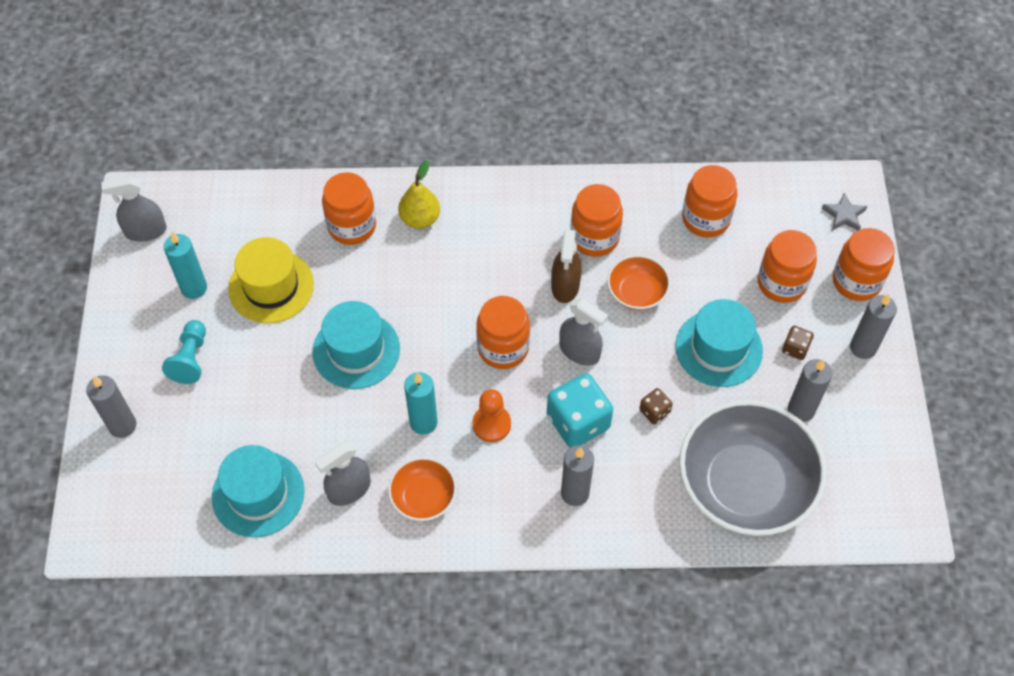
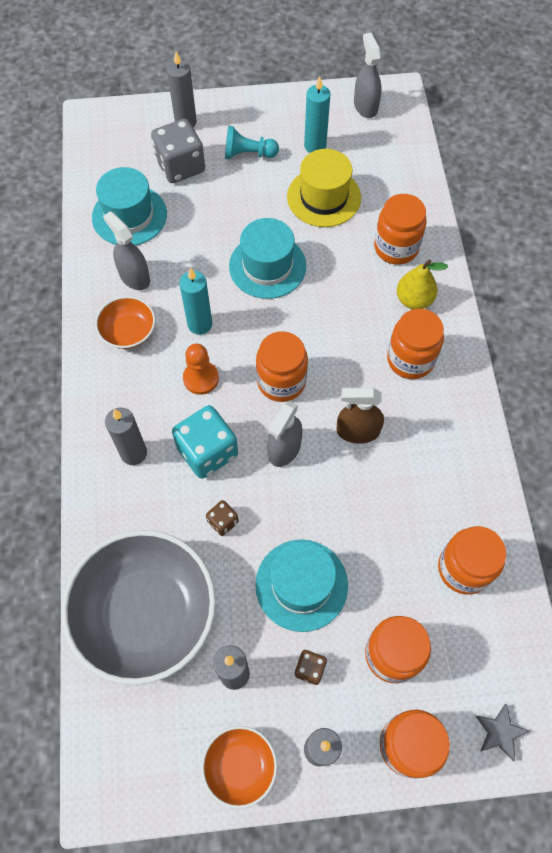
camera: 85 degrees right, 5 degrees up
orange jar [570,184,623,257] -> orange jar moved to [387,309,444,379]
orange bowl [607,255,670,310] -> orange bowl moved to [201,726,277,809]
none -> grey dice [151,119,205,183]

